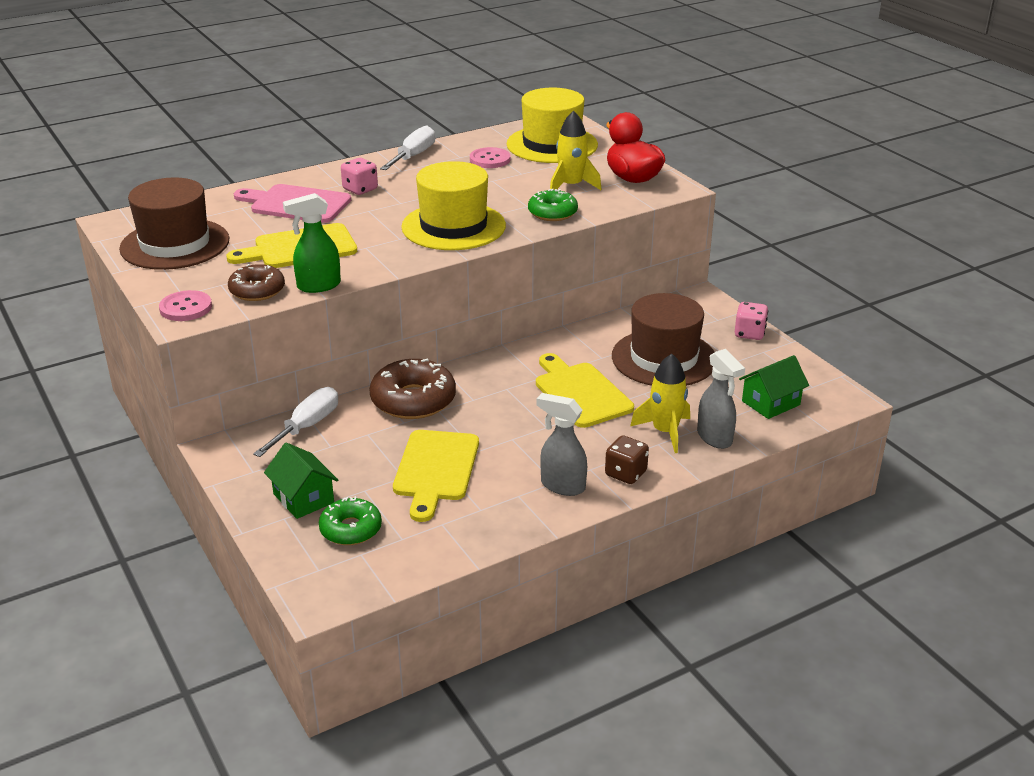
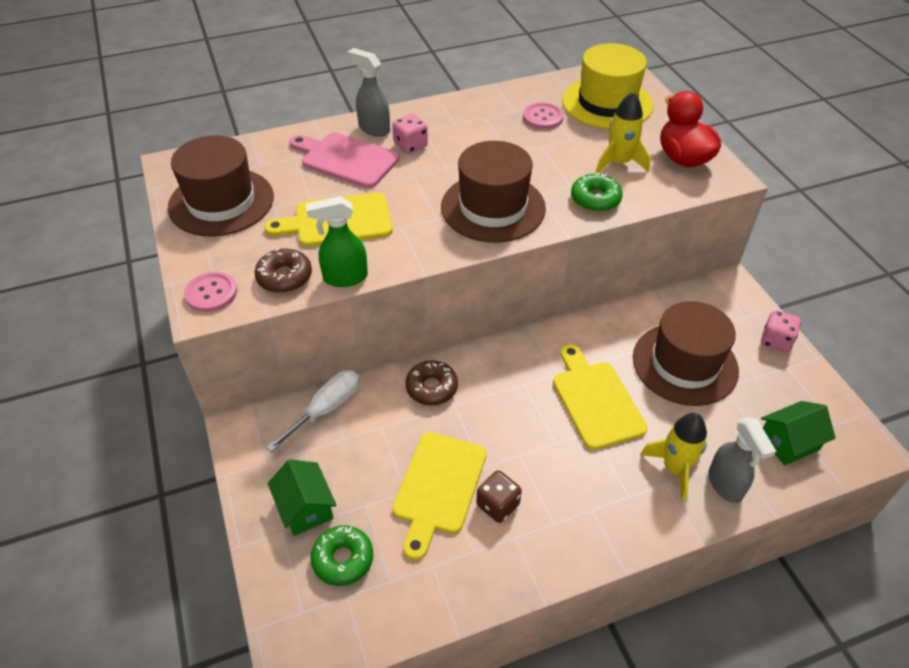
camera: 10 degrees right, 15 degrees up
brown donut [370,358,456,419] -> brown donut [405,360,458,405], size x0.63
white screwdriver [380,125,435,170] -> none
yellow hat [401,161,506,250] -> brown hat [441,141,546,243]
grey spray bottle [536,393,587,496] -> grey spray bottle moved to [347,48,390,137]
brown dice [605,435,649,484] -> brown dice moved to [476,470,522,523]

